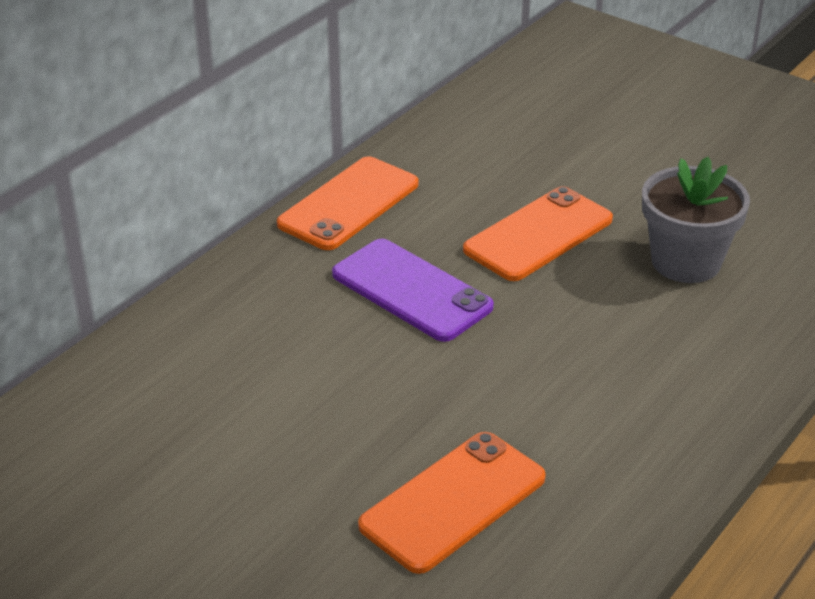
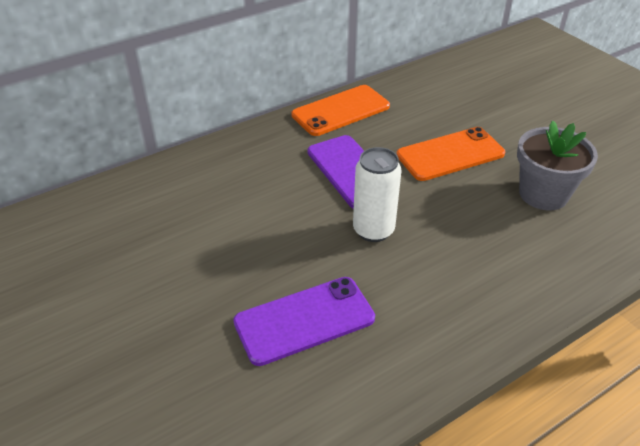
camera: 20 degrees right, 5 degrees up
orange phone [358,432,546,574] -> purple phone [233,277,375,366]
none -> white can [353,147,401,242]

